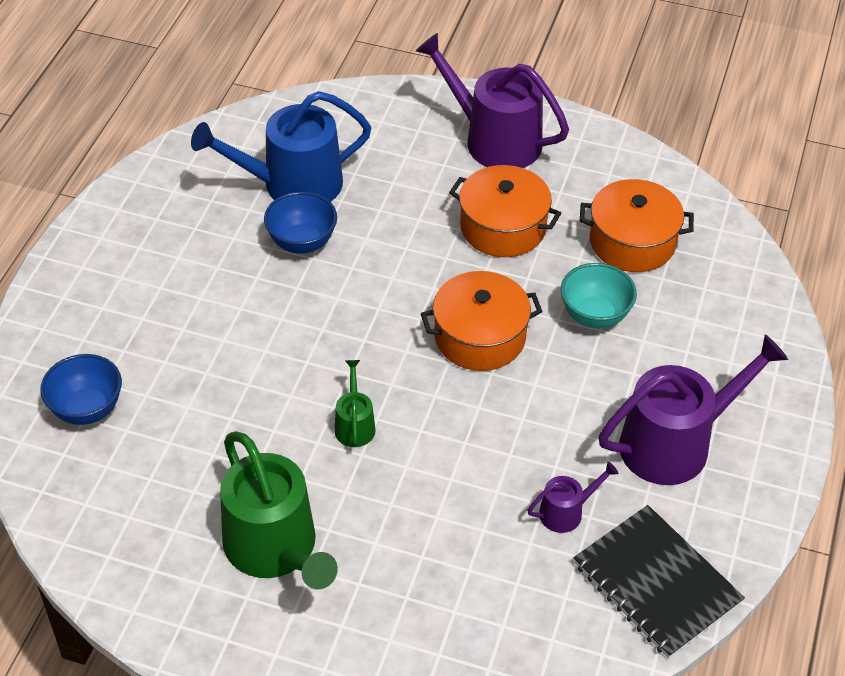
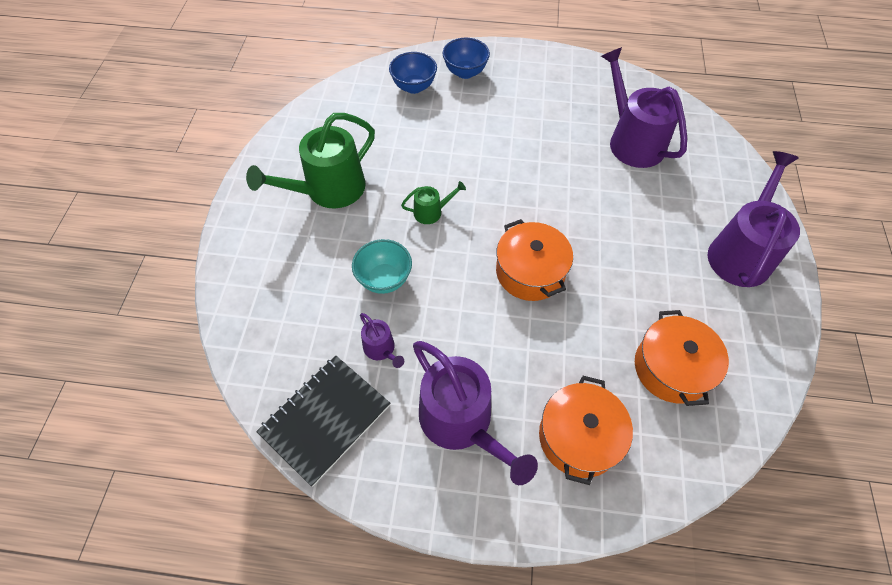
camera: 80 degrees right, 10 degrees up
blue watering can [191,91,372,202] -> purple watering can [601,47,687,168]
blue bowl [264,191,337,254] -> blue bowl moved to [443,38,490,79]
orange pot [449,165,561,257] -> orange pot moved to [539,376,633,485]
turquoise bowl [561,263,637,328] -> turquoise bowl moved to [352,239,412,294]

